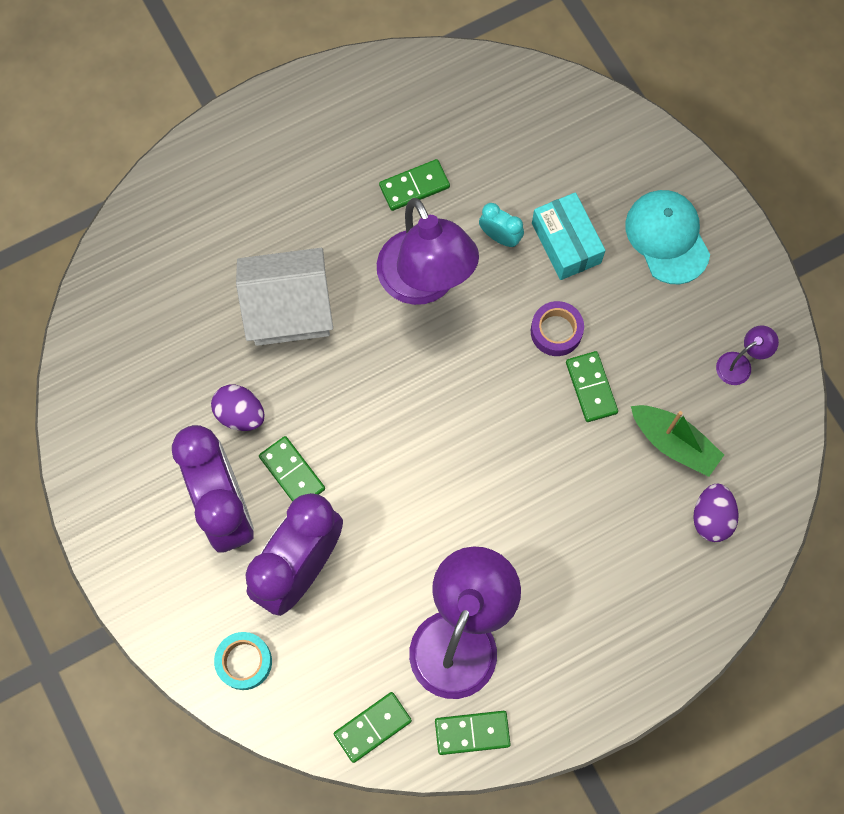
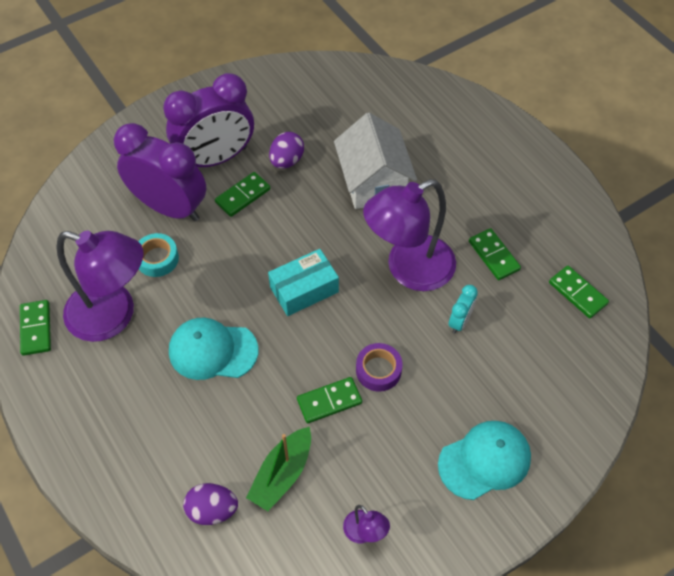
camera: 85 degrees right, 15 degrees down
turquoise tape [214,632,272,690] -> turquoise tape moved to [138,233,179,277]
green domino [334,692,412,763] -> green domino moved to [549,266,609,318]
turquoise box [532,192,605,280] -> turquoise box moved to [268,249,339,316]
none -> turquoise cap [169,318,258,380]

